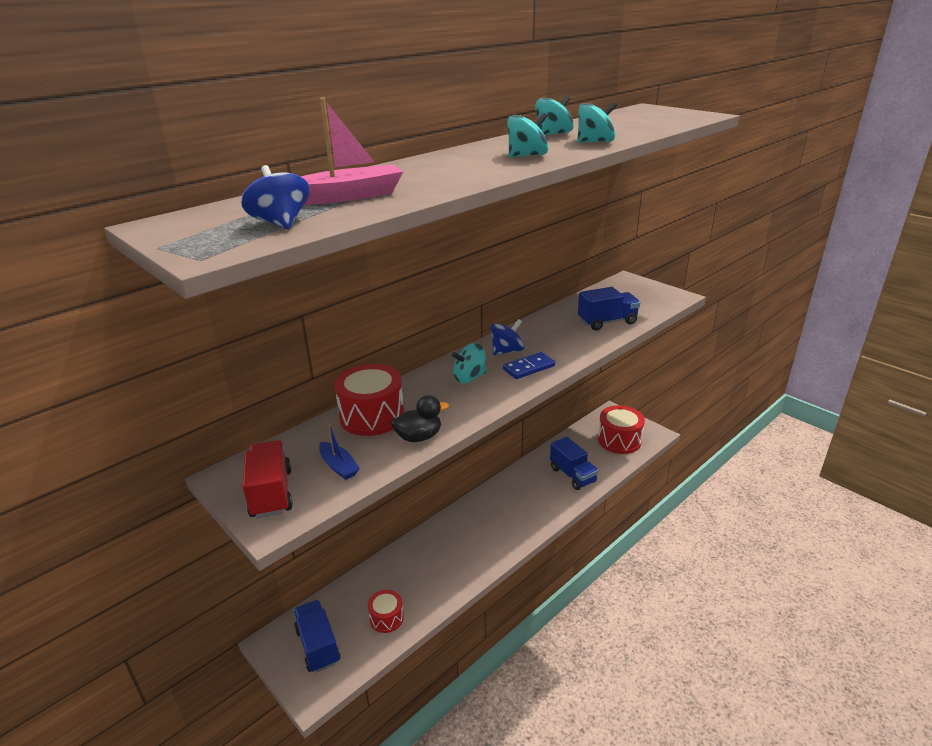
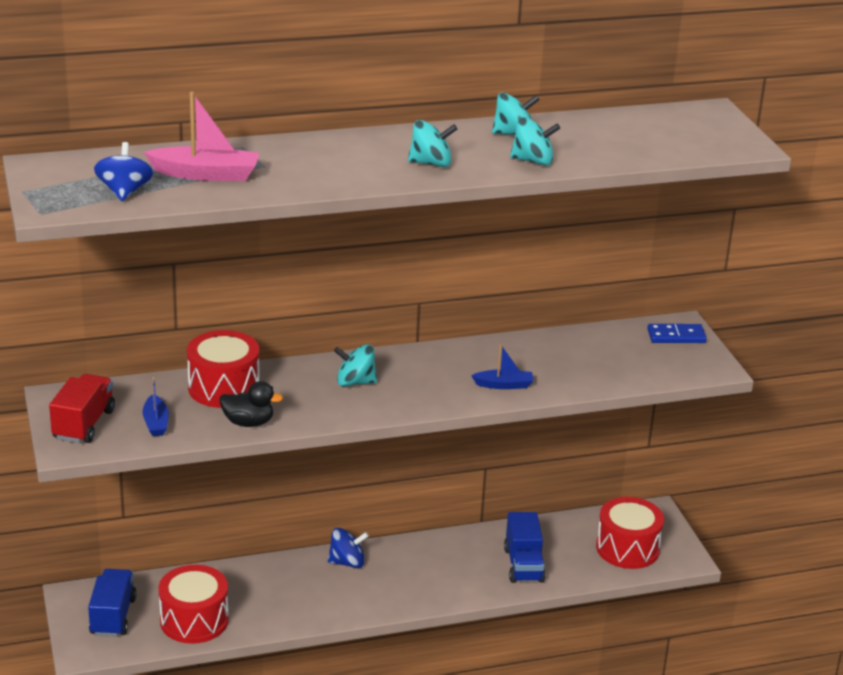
camera: 25 degrees right, 0 degrees up
red drum [368,590,404,633] -> red drum [159,565,229,644], size x1.72
blue spinning top [491,319,524,355] -> blue spinning top moved to [328,528,369,568]
blue domino [503,352,555,379] -> blue domino moved to [647,324,707,343]
blue truck [578,287,640,330] -> none
none -> blue boat [471,344,534,389]

